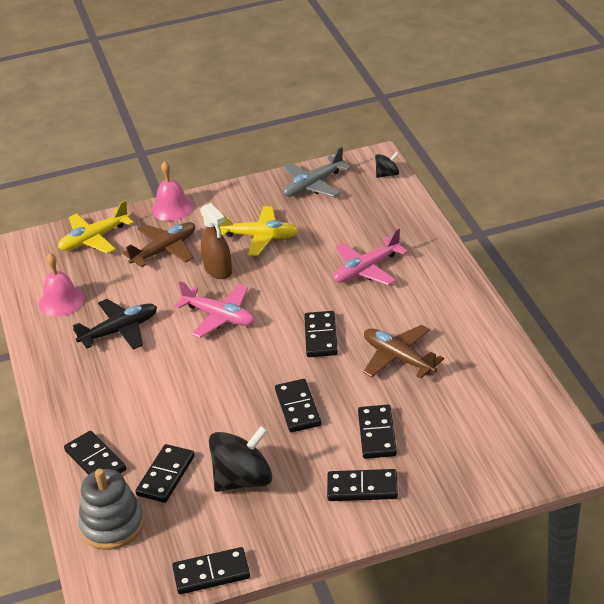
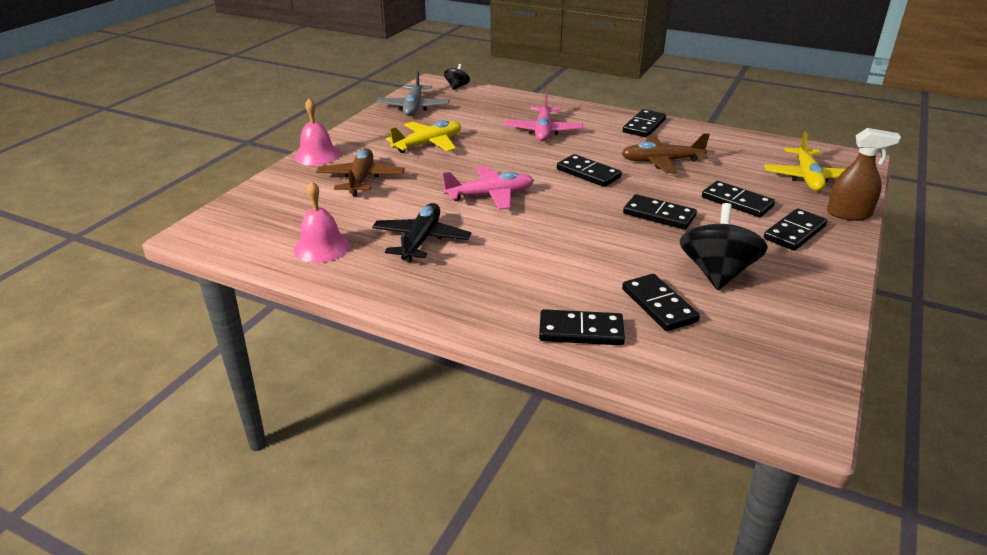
camera: 50 degrees left, 5 degrees down
yellow plane [58,200,134,254] -> yellow plane moved to [764,131,845,191]
grey stacking toy [78,469,144,550] -> none
black domino [172,547,250,594] -> black domino moved to [623,109,666,137]
brown spray bottle [200,203,232,279] -> brown spray bottle moved to [827,128,901,221]

